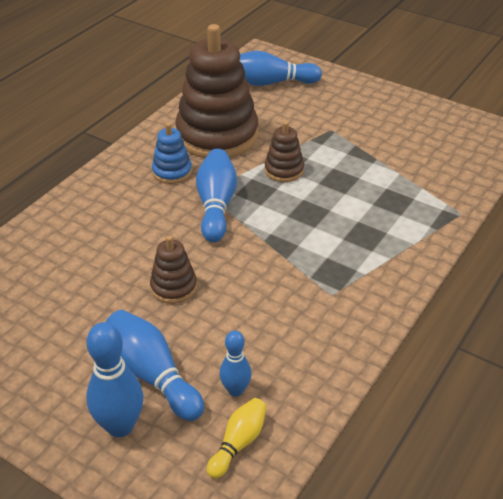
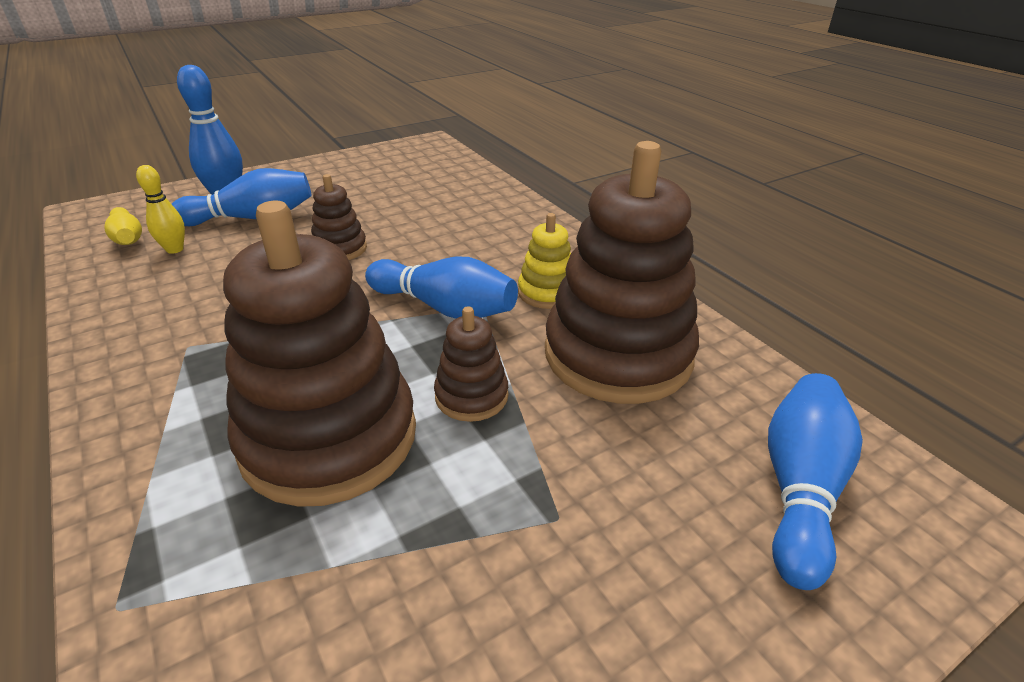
camera: 115 degrees right, 5 degrees down
blue stacking toy [152,123,192,184] -> yellow stacking toy [518,213,571,309]
blue bowling pin [219,330,252,397] -> yellow bowling pin [136,165,185,254]
none -> brown stacking toy [223,201,416,507]

